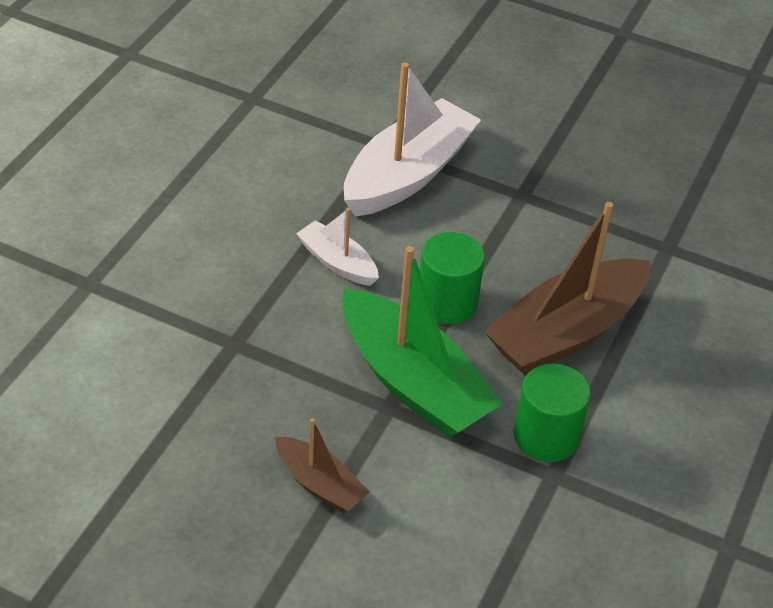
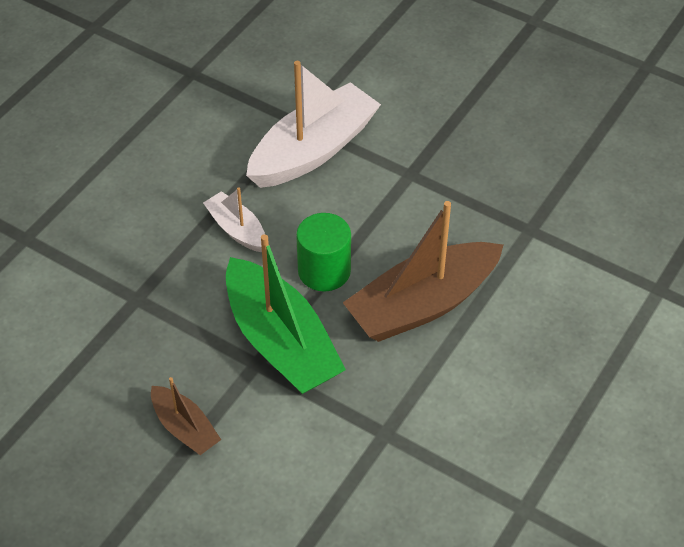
camera: 10 degrees right, 5 degrees up
green cylinder [514,363,590,462] -> none

